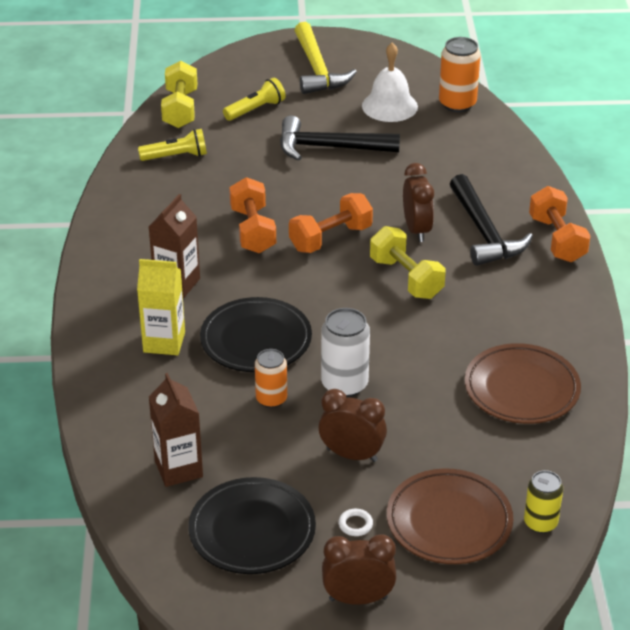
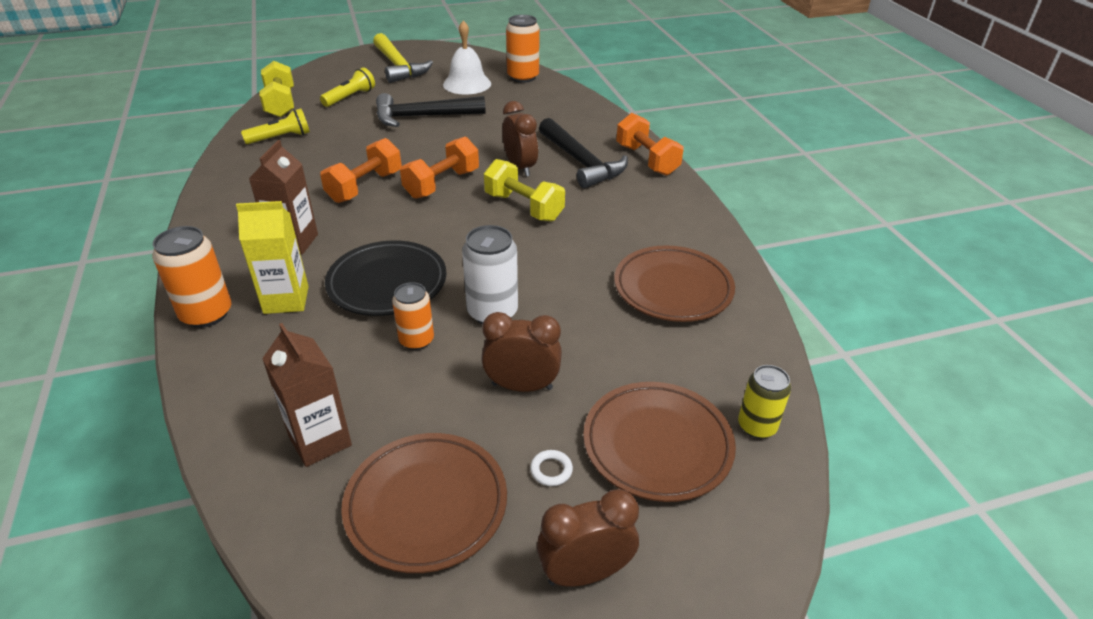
camera: 15 degrees left, 0 degrees up
black plate [188,477,316,574] -> brown plate [341,433,507,573]
orange dumbbell [229,177,276,253] -> orange dumbbell turned 60 degrees clockwise [320,138,402,203]
none -> orange can [152,226,231,328]

